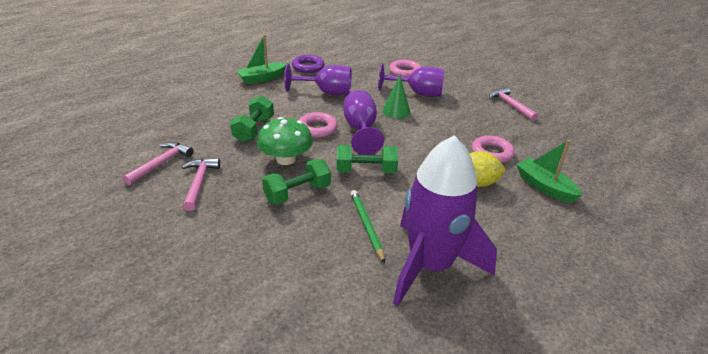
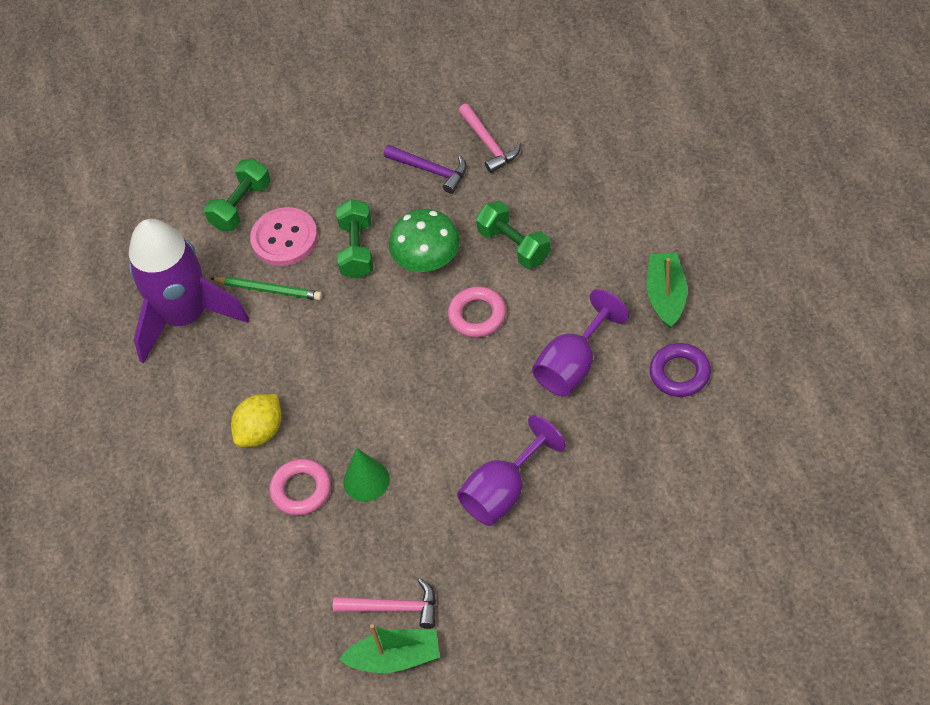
camera: 130 degrees right, 20 degrees up
pink hammer [182,158,220,211] -> purple hammer [384,145,467,194]
green dumbbell [337,145,398,173] -> green dumbbell moved to [204,159,270,231]
purple goblet [344,90,384,155] -> none
green cone [382,75,410,119] -> green cone moved to [343,448,390,502]
pink ring [389,60,421,78] -> none
green boat [516,140,582,203] -> green boat moved to [339,624,440,673]
none -> pink button [250,207,318,266]

